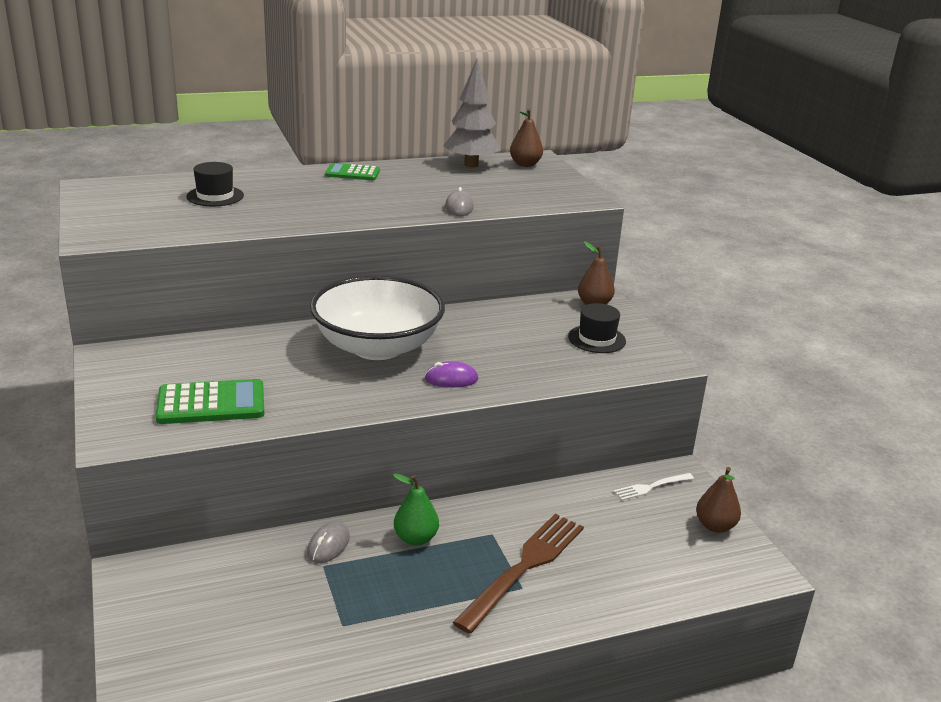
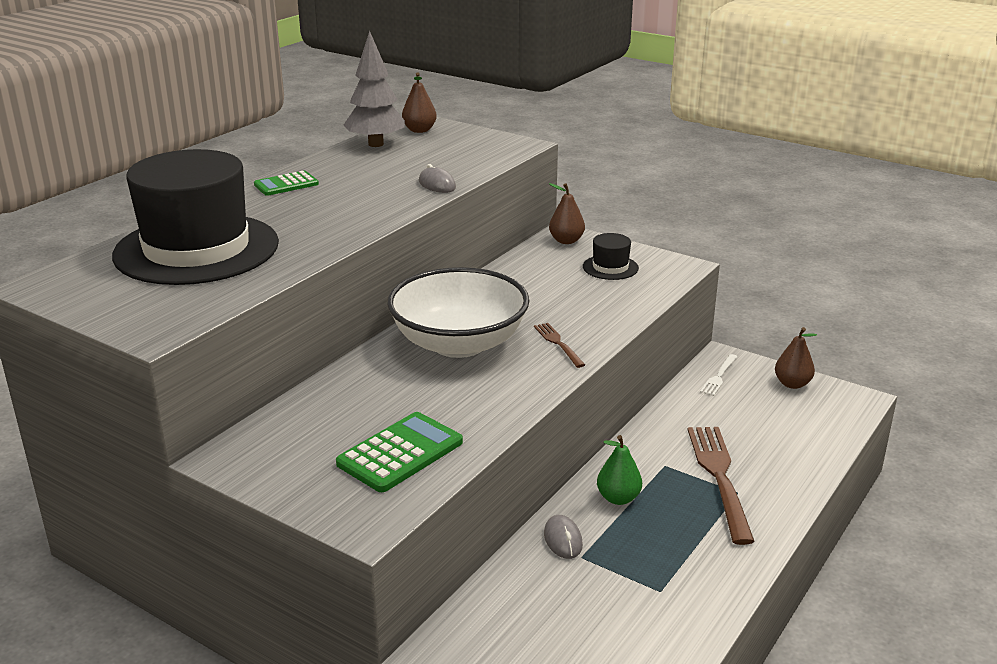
camera: 35 degrees left, 0 degrees up
black hat [186,162,244,206] -> black hat [112,149,279,285], size x2.43
purple mouse [425,361,478,387] -> brown fork [534,323,585,368]

